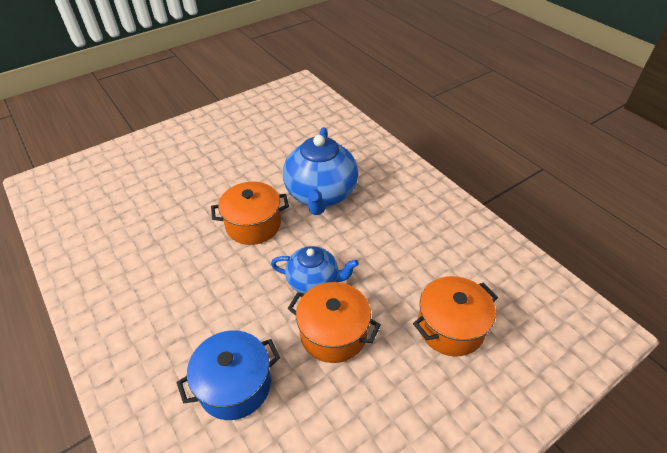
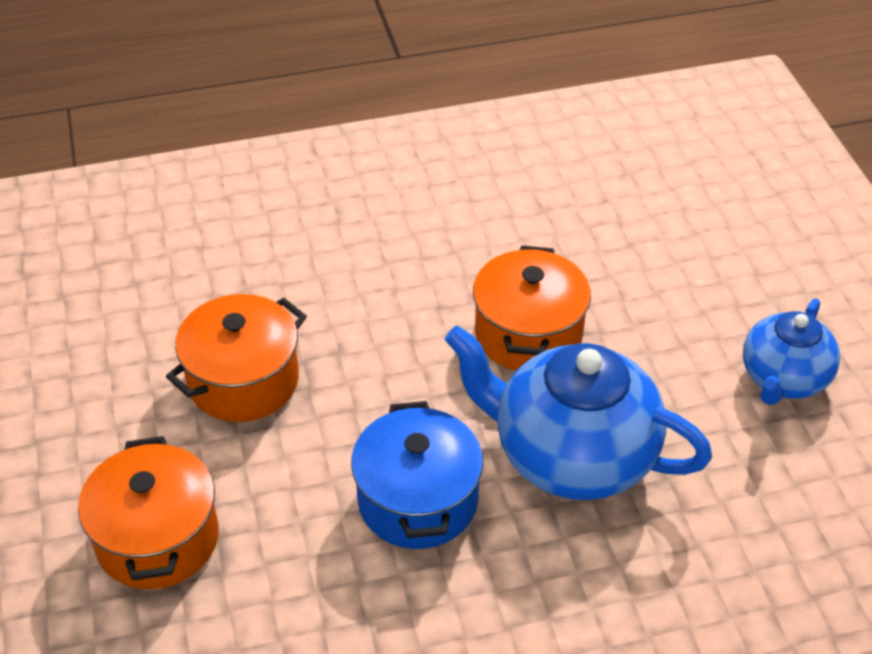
camera: 110 degrees right, 0 degrees up
blue pot [176,330,280,420] -> blue pot moved to [351,401,484,549]
blue teapot [271,246,359,294] -> blue teapot moved to [743,298,840,405]

